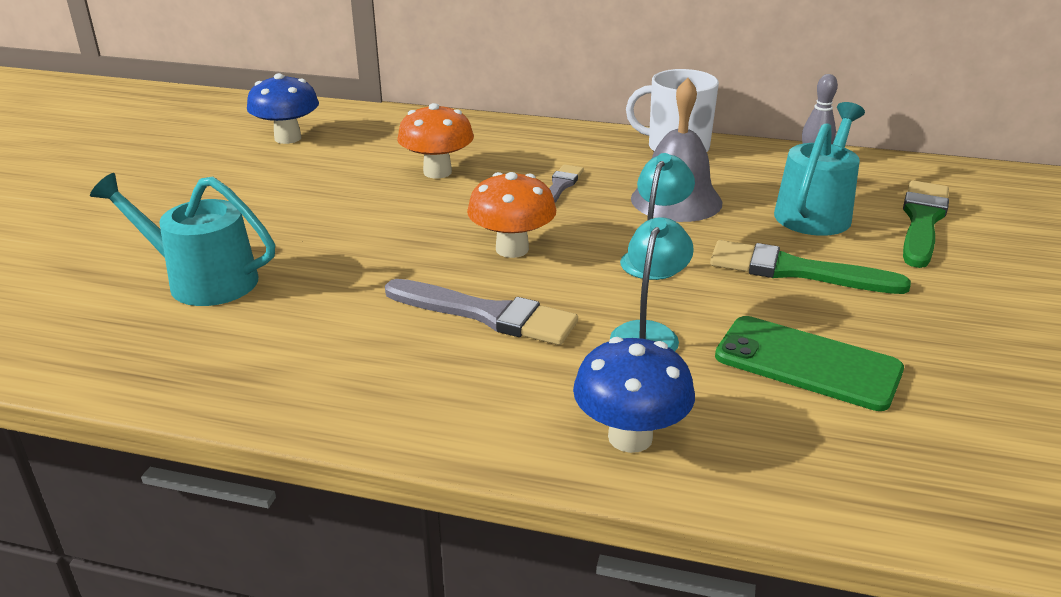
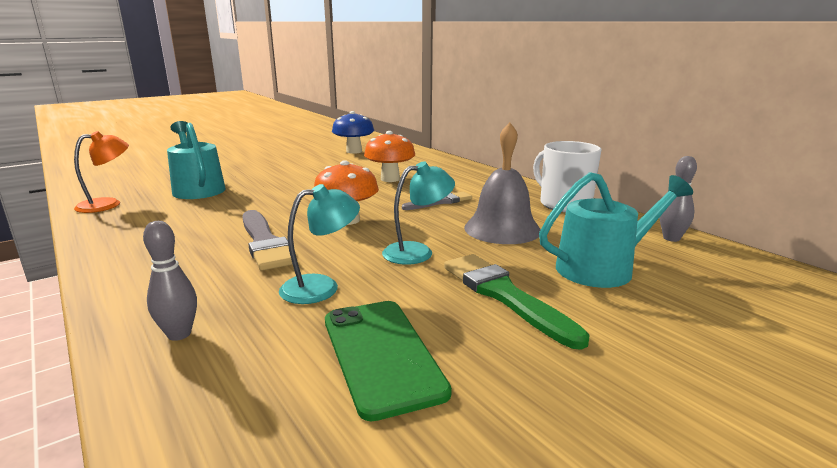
camera: 40 degrees right, 10 degrees down
blue mushroom [573,337,695,453] -> grey bowling pin [143,221,197,341]
green brush [903,180,949,268] -> none
none -> orange lamp [74,131,129,213]

